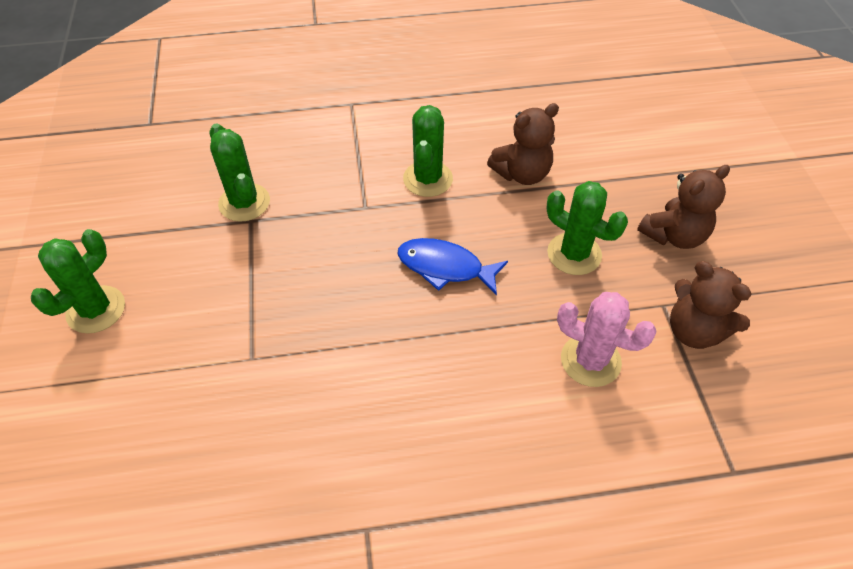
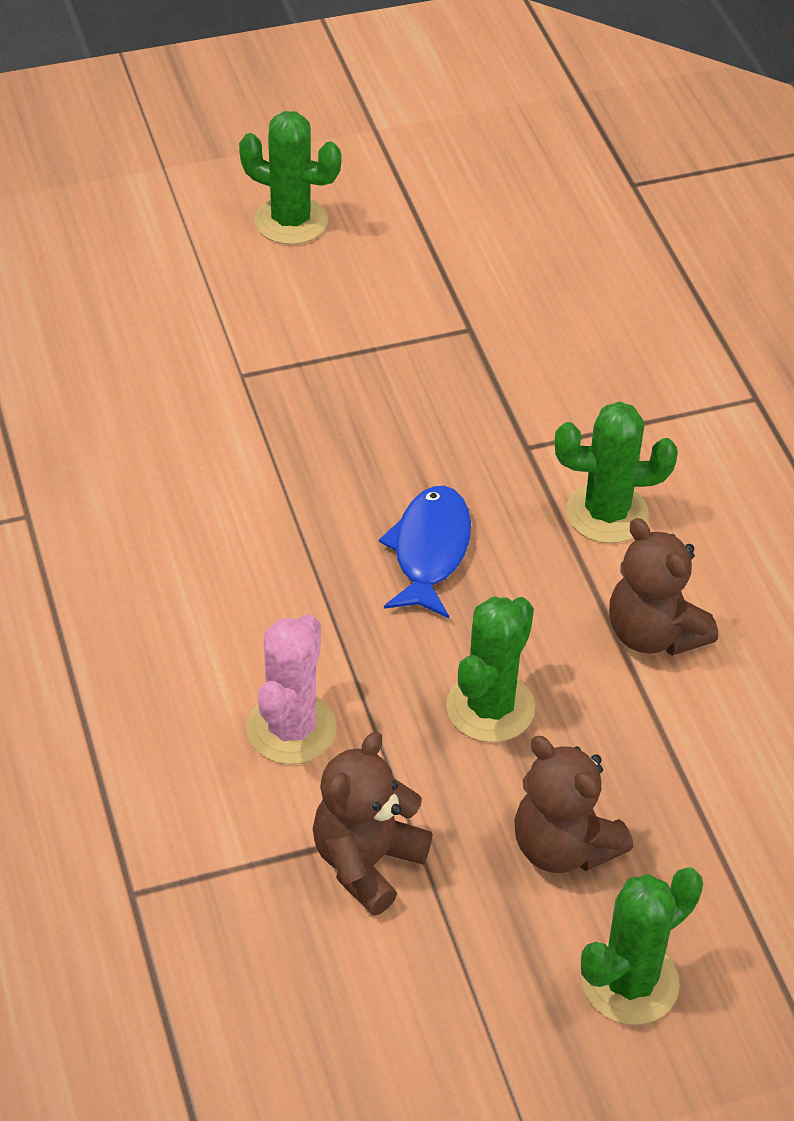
camera: 80 degrees right, 5 degrees down
green cactus [210,123,270,222] -> green cactus moved to [581,867,703,1025]

